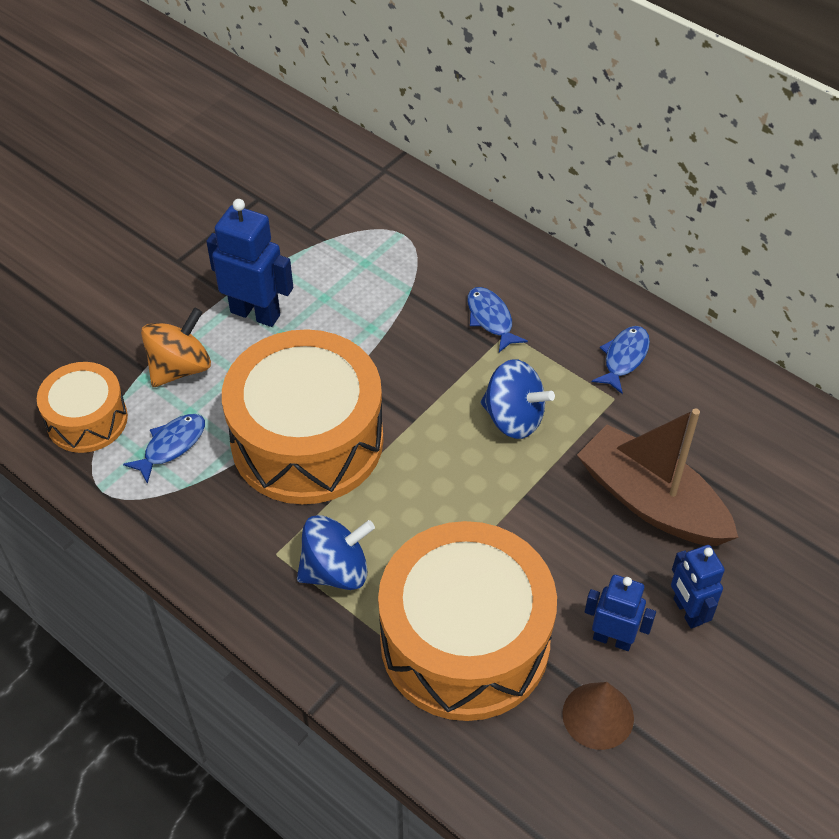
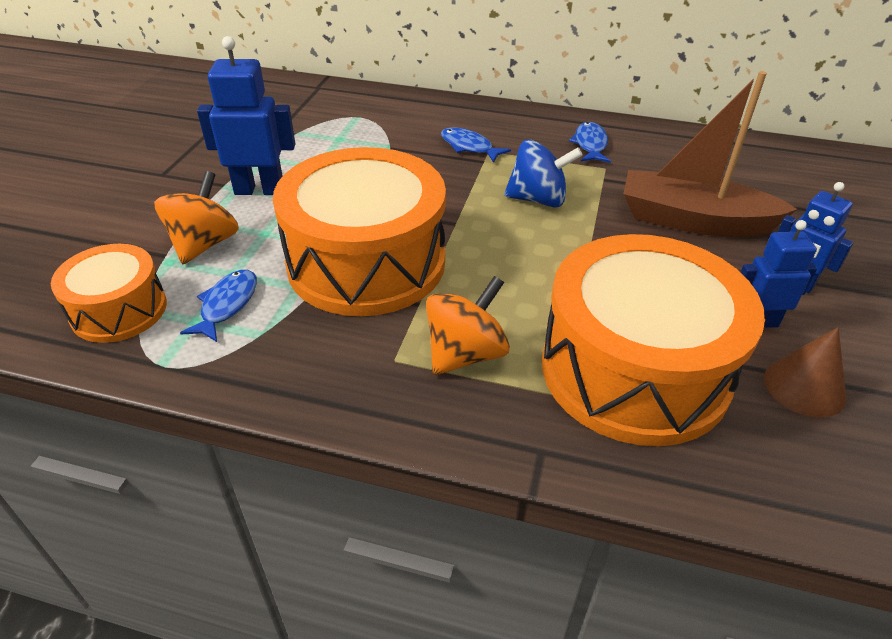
camera: 25 degrees left, 10 degrees down
blue spinning top [297,515,375,590] -> orange spinning top [426,276,510,375]

